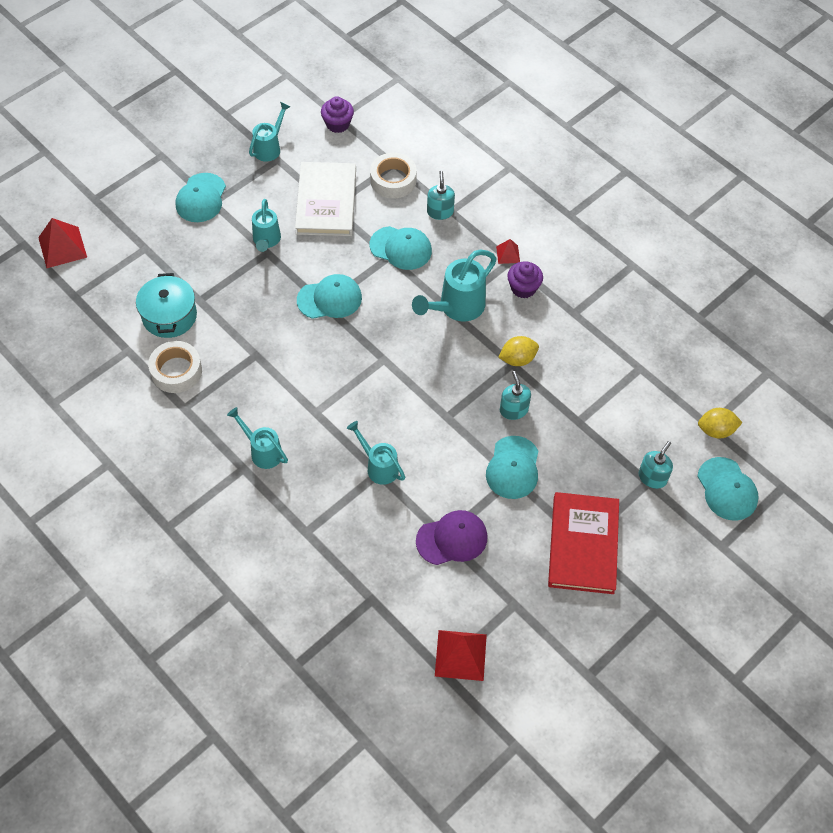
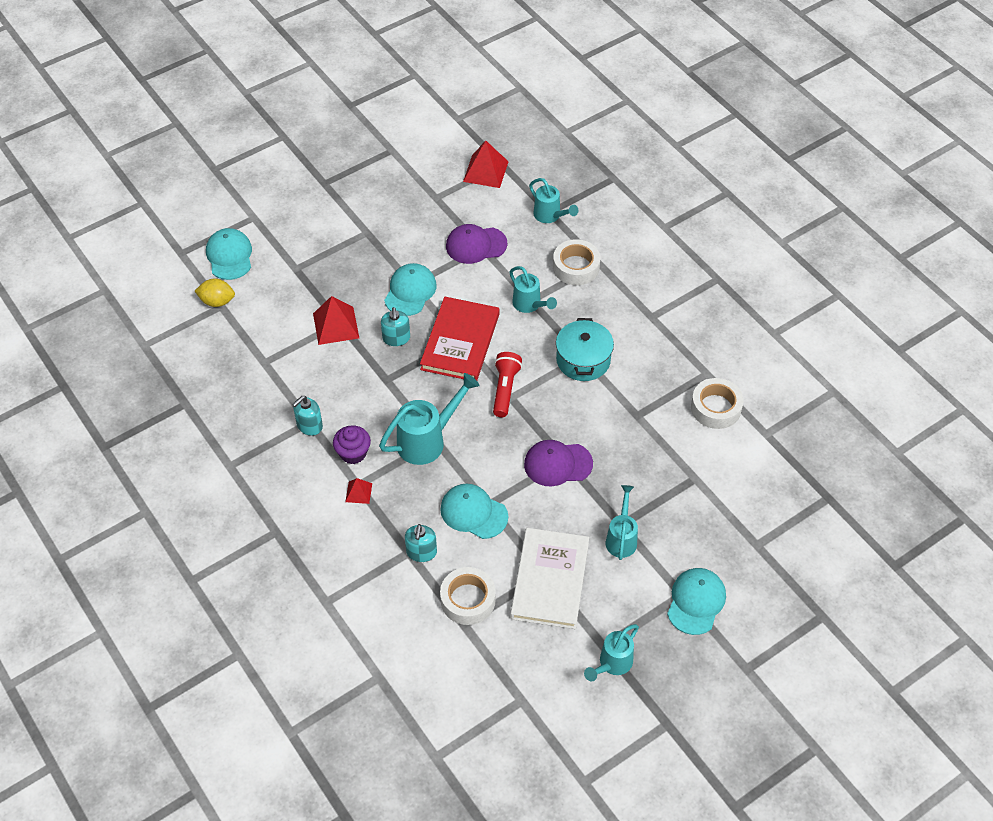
camera: 170 degrees left, 5 degrees down
red pyramid [38,218,87,268] -> red pyramid moved to [313,296,359,345]
turquoise pot [136,273,197,338] -> turquoise pot moved to [556,318,614,381]
turquoise watering can [227,407,288,469] -> turquoise watering can moved to [529,178,578,223]
turquoise cap [297,274,362,319] -> purple cap [524,440,593,486]
purple cupcake [321,96,354,133] -> none
yellow lemon [498,336,539,366] -> none
red book [548,492,619,594] -> red book moved to [420,297,499,380]
turquoise soap dispenser [638,441,673,489] -> turquoise soap dispenser moved to [292,396,323,436]
none -> red flashlight [493,352,522,417]
none -> white tape [553,239,600,285]

